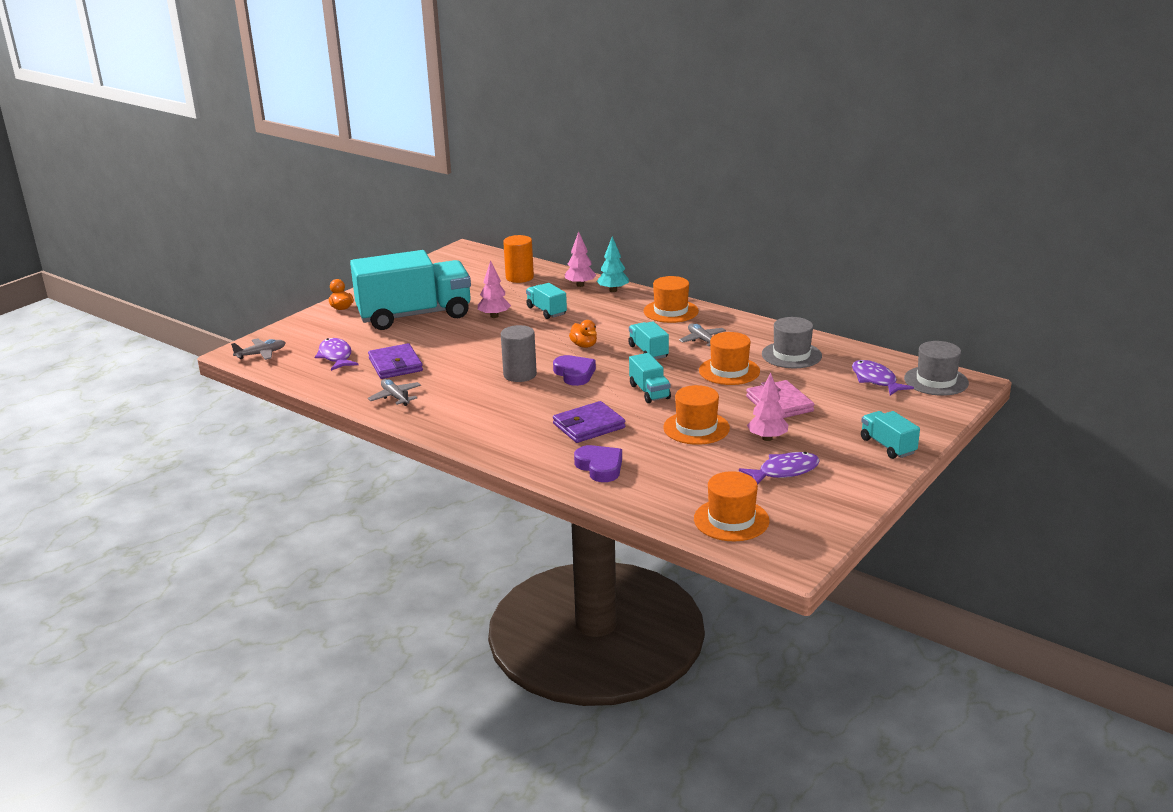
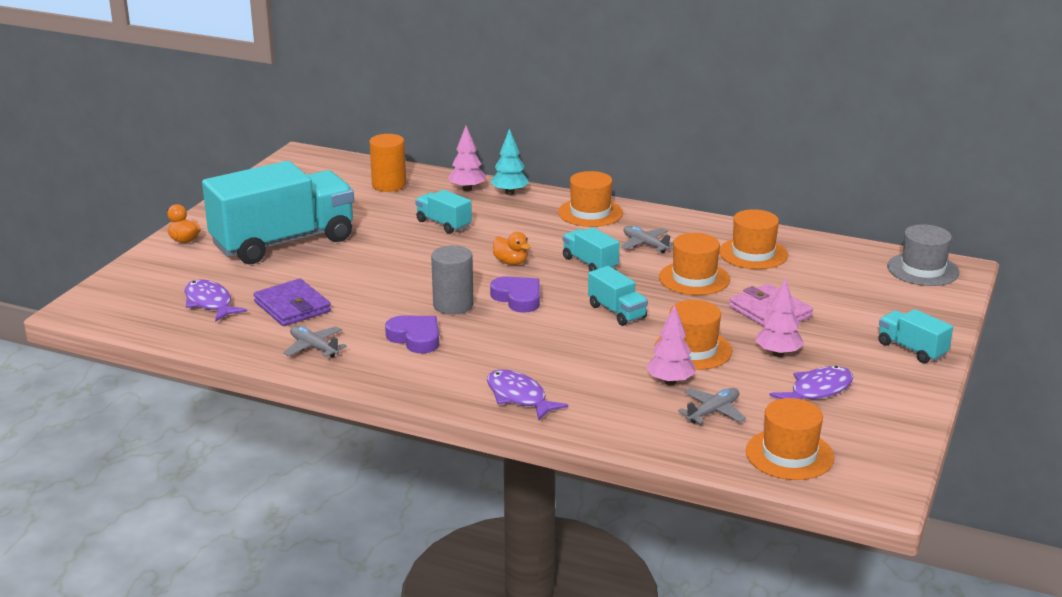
camera: 15 degrees left, 0 degrees up
grey plane [231,338,285,360] -> grey plane moved to [678,388,746,424]
pink tree [478,260,511,318] -> pink tree moved to [646,304,695,385]
purple wallet [553,401,625,443] -> none
purple heart [574,445,622,482] -> purple heart moved to [385,316,439,353]
grey hat [762,317,822,369] -> orange hat [719,209,788,269]
purple fish [852,360,914,396] -> purple fish moved to [487,370,568,420]

